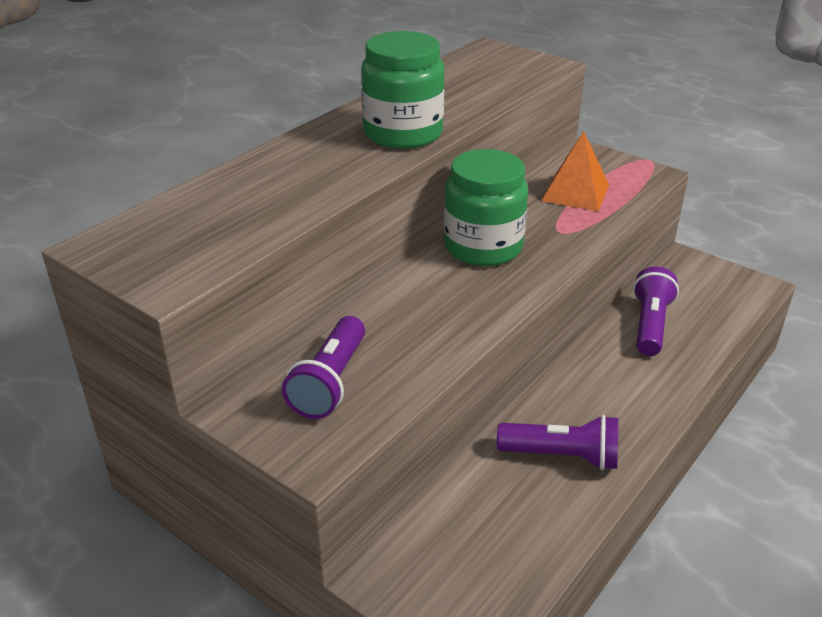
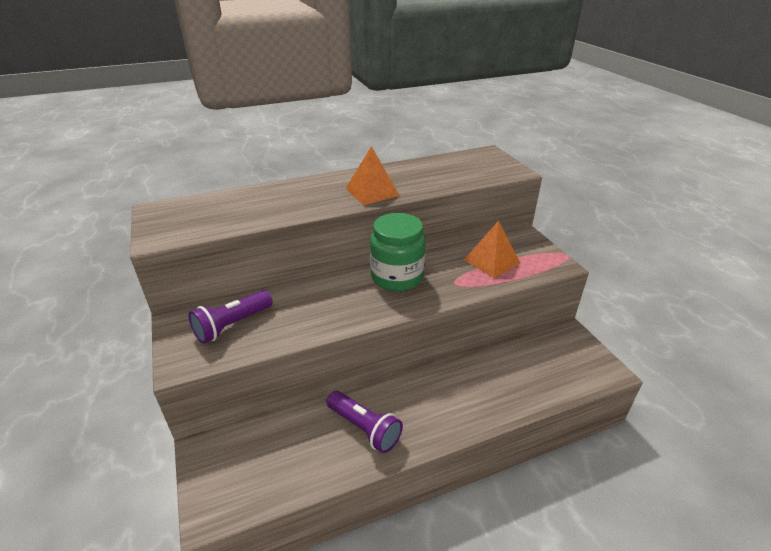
camera: 30 degrees right, 0 degrees up
green jar [361,31,445,149] -> orange pyramid [346,146,400,205]
purple flashlight [633,267,679,356] -> none

